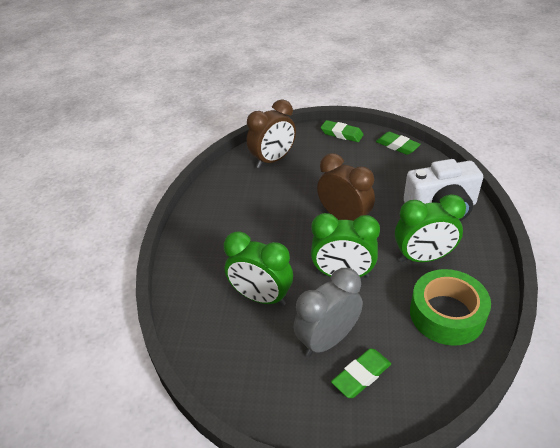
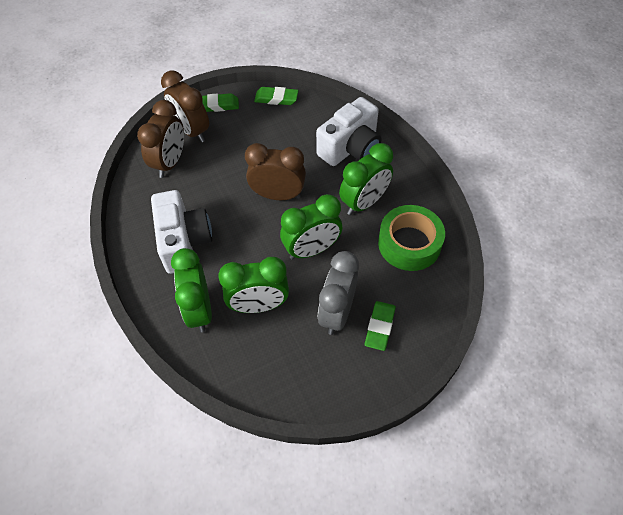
camera: 35 degrees left, 15 degrees up
none -> white camera [151,190,212,274]
none -> brown clock [161,70,209,142]
none -> green clock [171,248,212,332]

